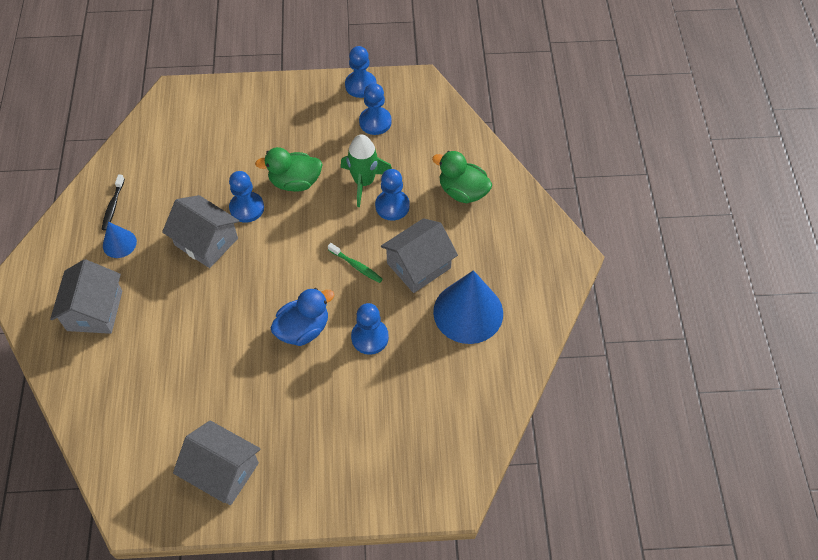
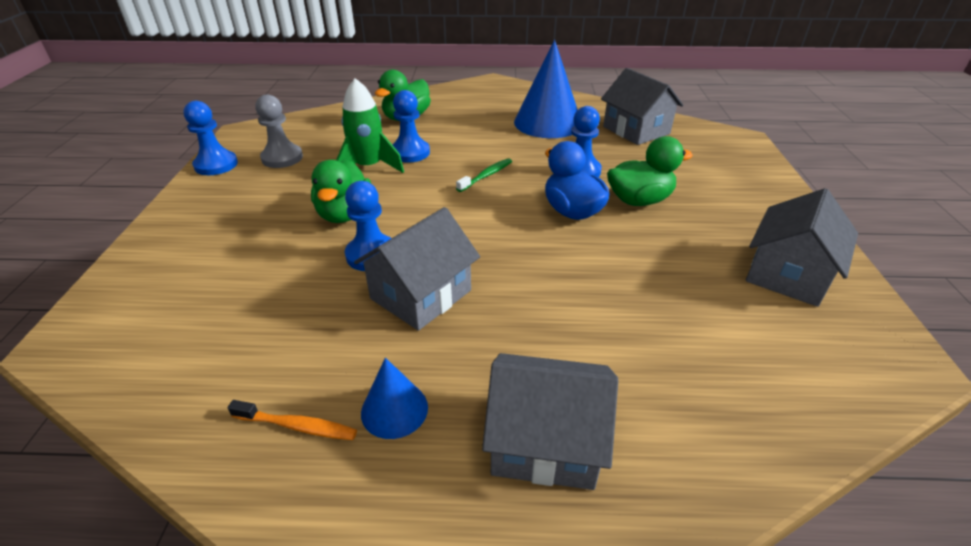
camera: 85 degrees left, 20 degrees down
black toothbrush [102,174,125,231] -> orange toothbrush [227,400,357,440]
blue pawn [359,83,392,135] -> grey pawn [255,95,303,168]
grey house [381,218,458,293] -> grey house moved to [601,68,683,145]
none -> green duck [607,136,693,206]

